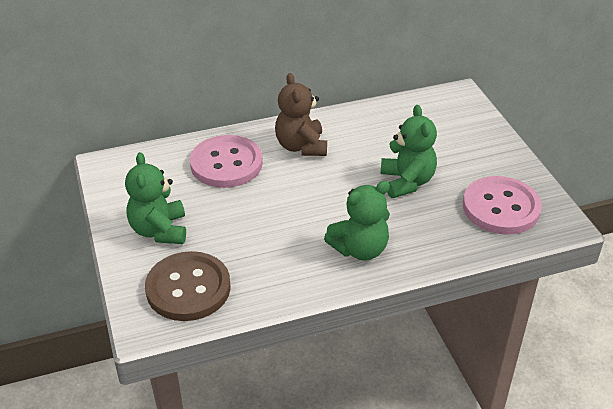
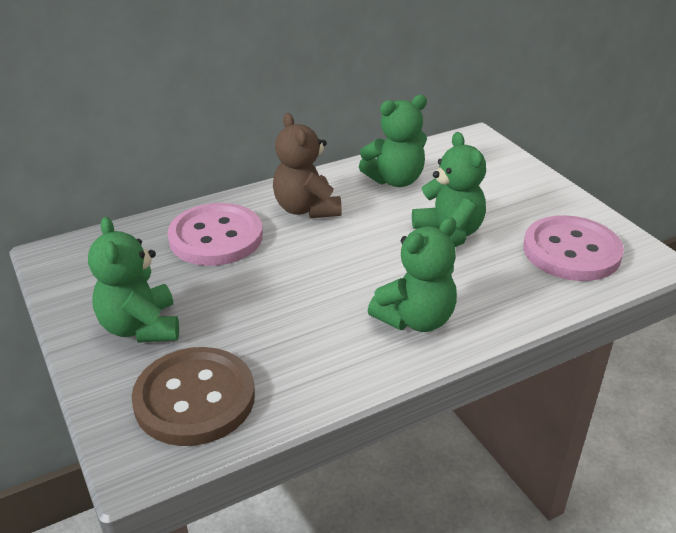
camera: 10 degrees left, 5 degrees down
none -> green teddy bear [359,95,427,187]

